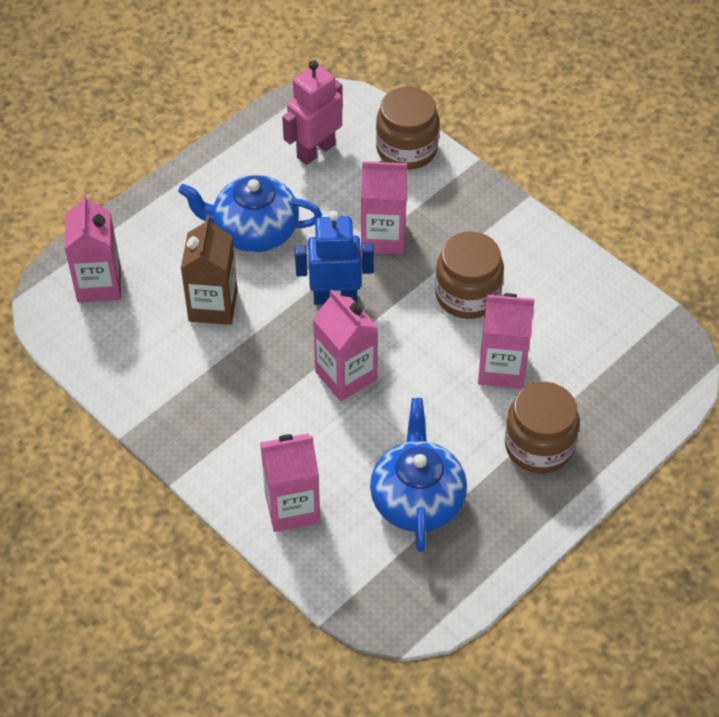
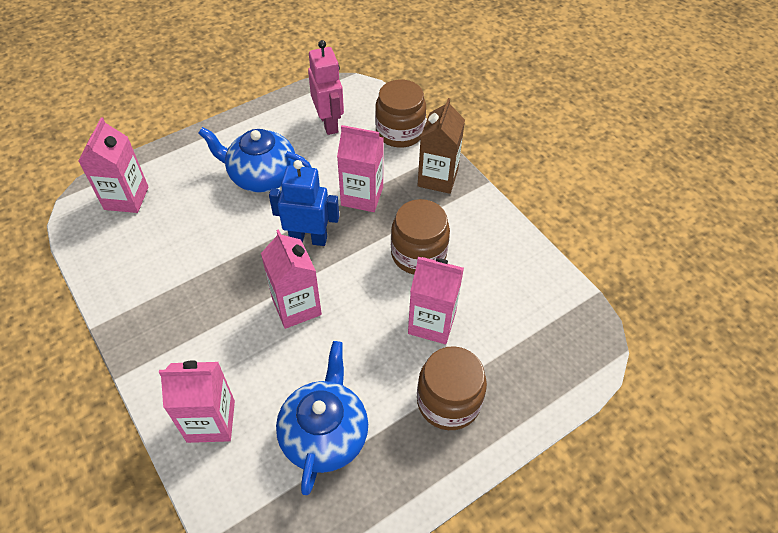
camera: 10 degrees right, 0 degrees up
brown carton [181,216,238,325] -> brown carton moved to [417,98,465,194]
pink robot [282,60,343,165] -> pink robot turned 105 degrees clockwise [308,40,344,135]

